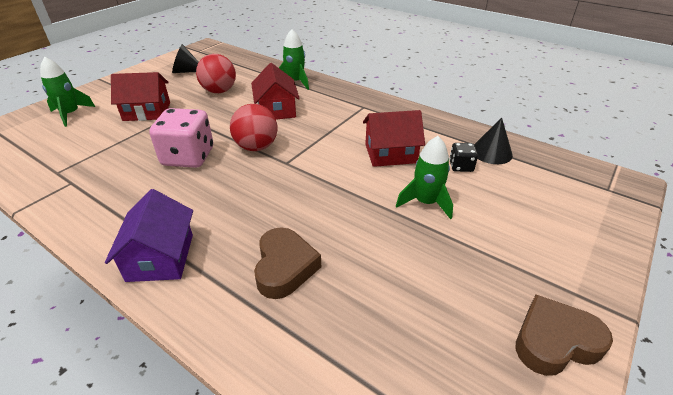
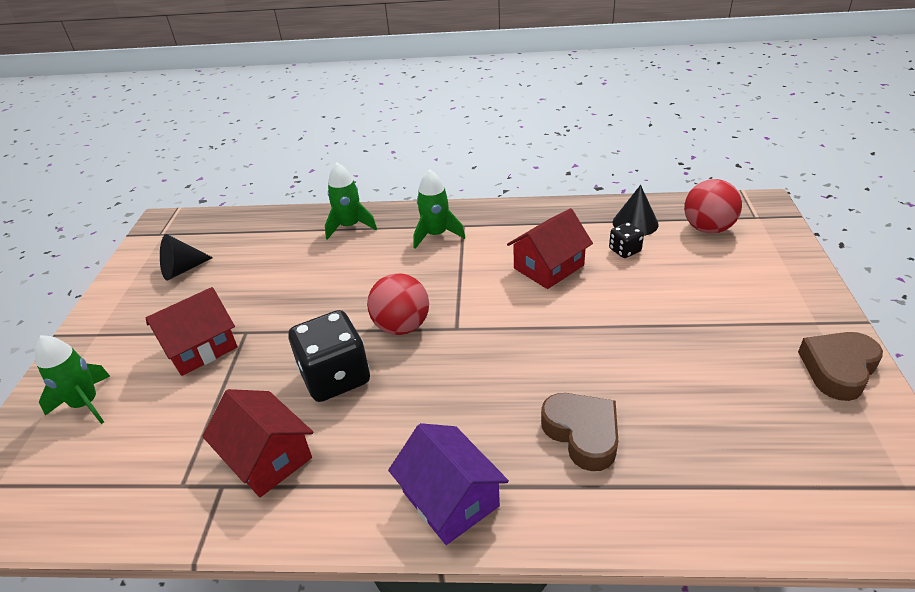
camera: 30 degrees left, 0 degrees up
pink dice [149,108,213,168] -> black dice [288,310,370,402]
red ball [196,54,236,93] -> red ball moved to [684,179,742,234]
red house [251,63,300,120] -> red house moved to [202,389,313,497]
green rocket [396,136,453,219] -> green rocket moved to [413,169,465,249]

